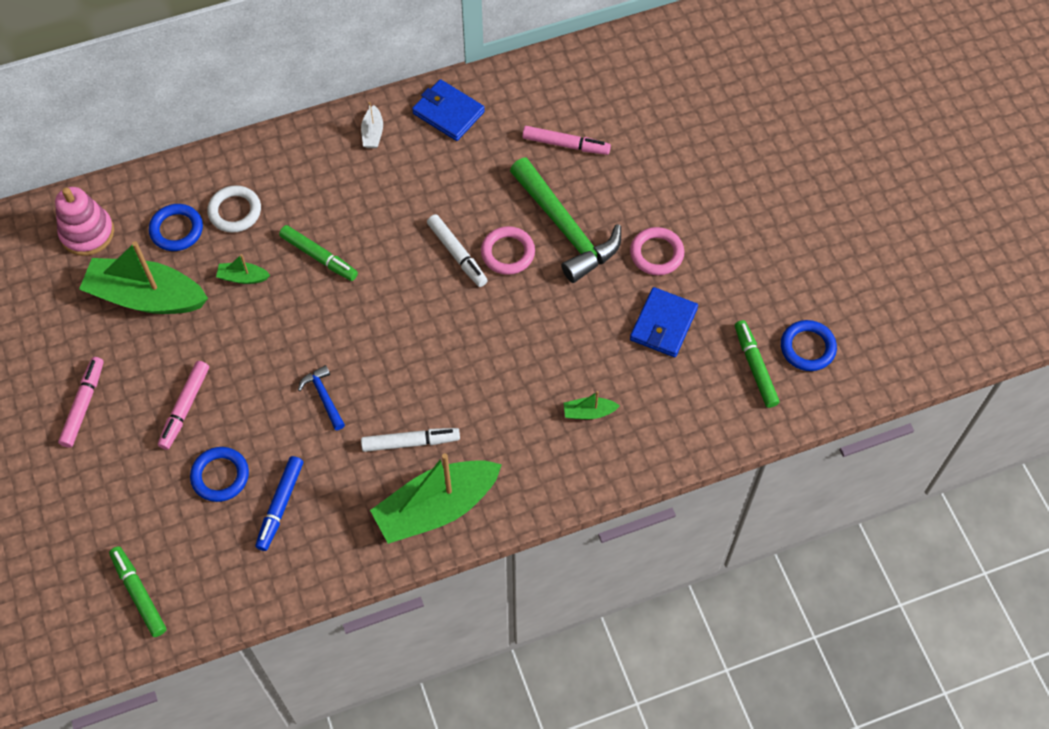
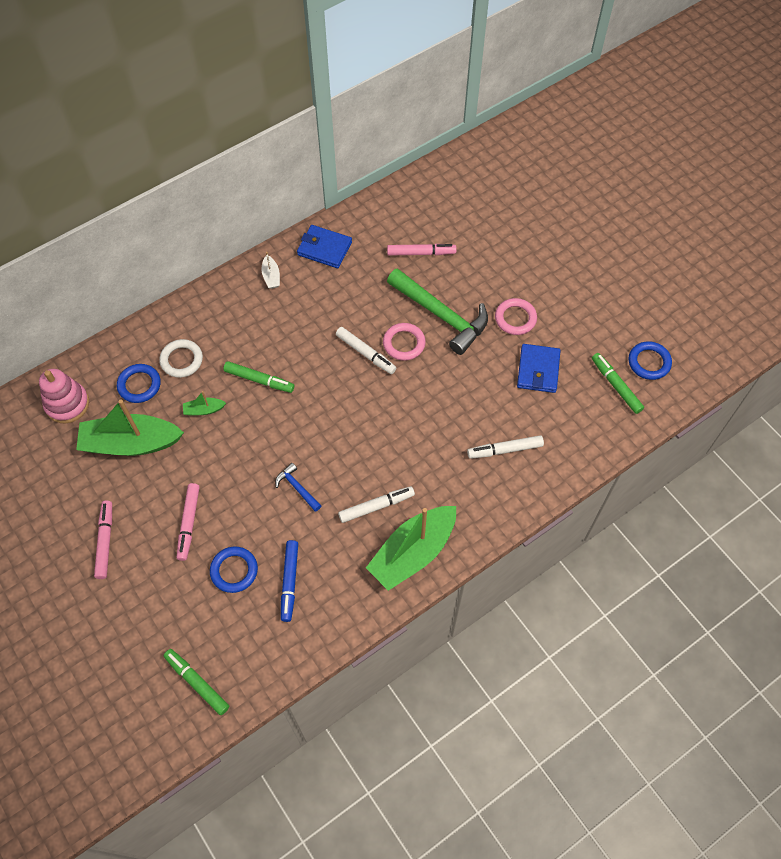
camera: 15 degrees left, 0 degrees up
green boat [564,391,620,419] -> white marker [467,435,544,459]

